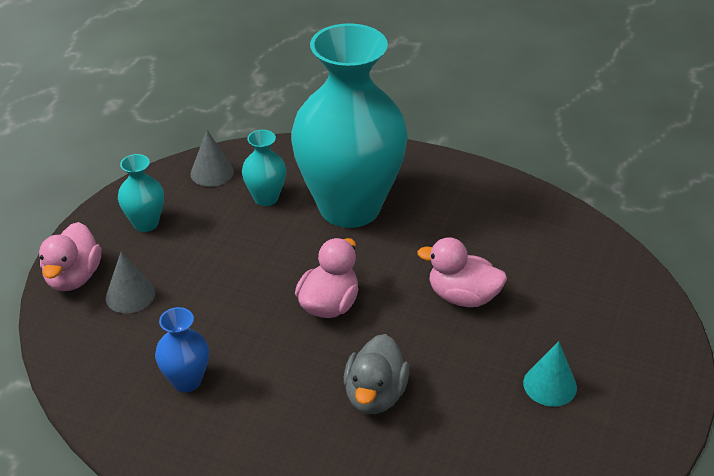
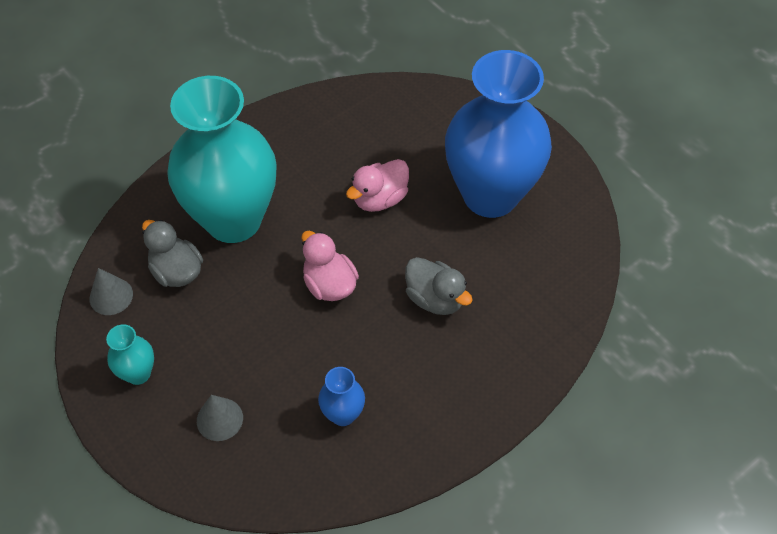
camera: 60 degrees left, 15 degrees up
pink duck [39,222,101,291] -> none
turquoise vase [242,130,286,206] -> grey duck [142,220,203,287]
turquoise cone [523,341,577,407] -> blue vase [445,50,552,218]

